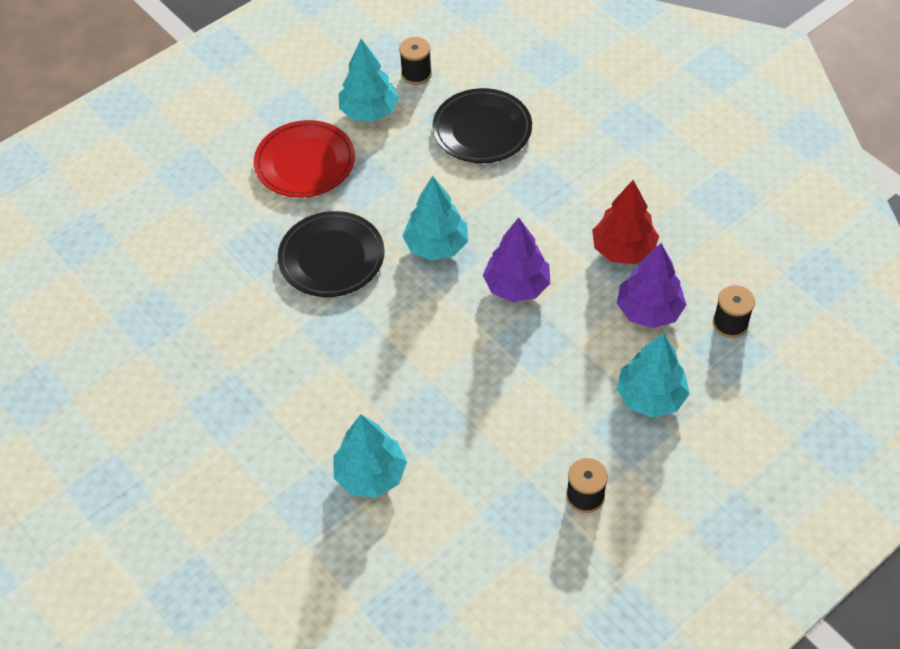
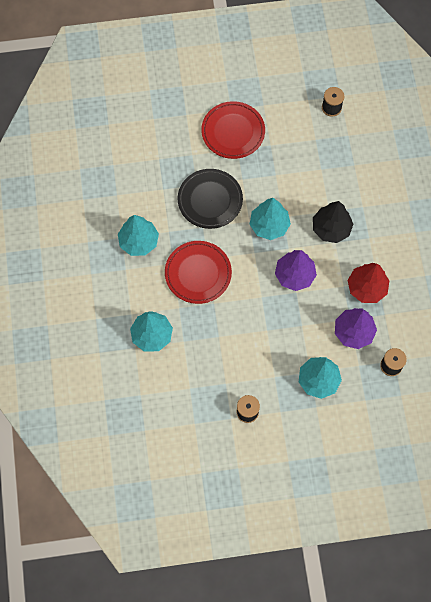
camera: 30 degrees right, 15 degrees up
turquoise tree [339,39,399,121] -> turquoise tree moved to [118,215,159,256]
black plate [432,88,532,163] -> none
none -> red plate [165,241,232,304]
none -> black tree [313,201,353,243]

